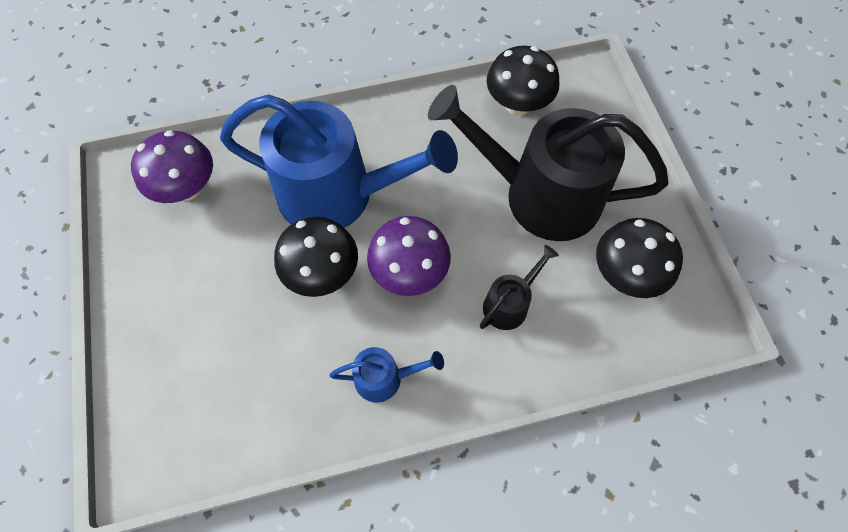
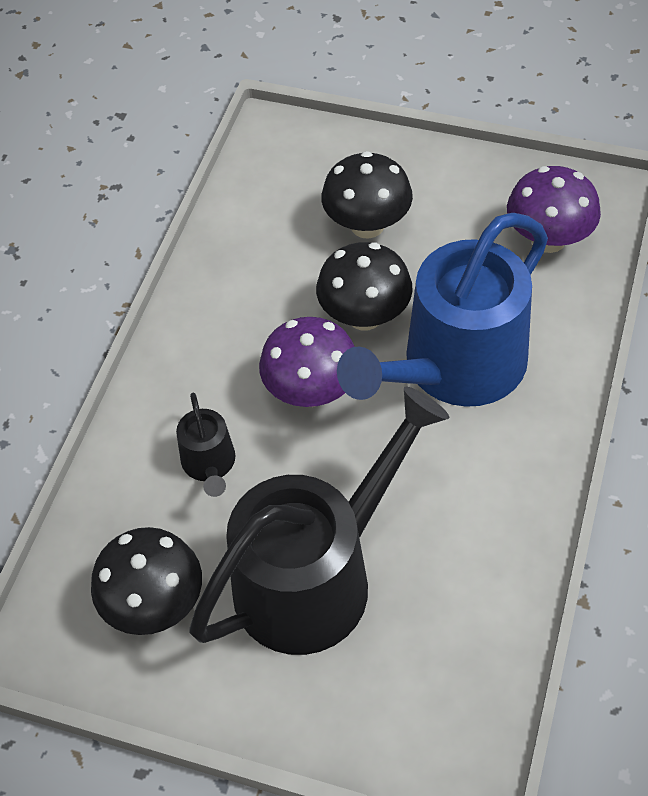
camera: 125 degrees right, 10 degrees down
blue watering can [329,347,444,403] -> none
black mushroom [487,45,559,115] -> black mushroom moved to [321,151,413,239]

